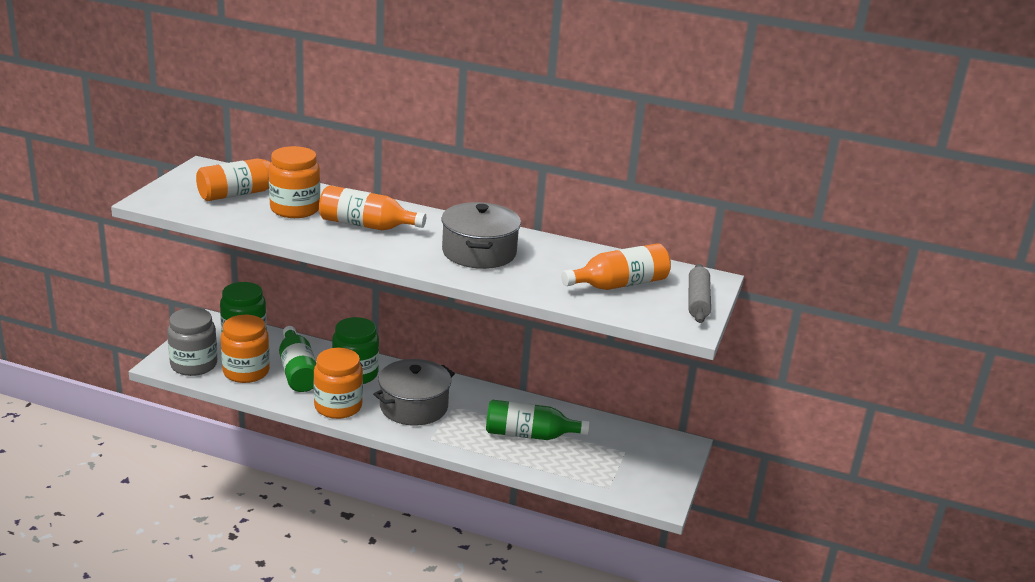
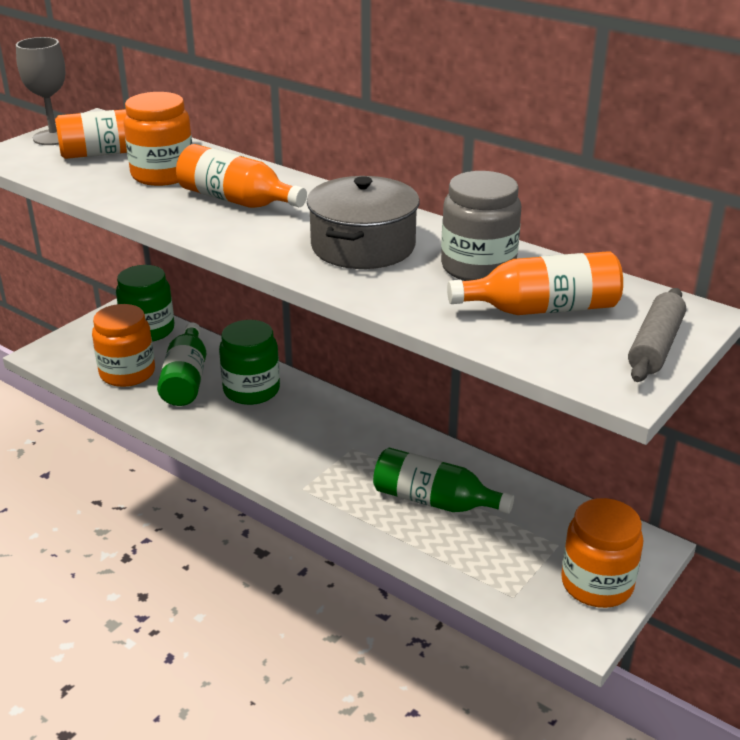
camera: 20 degrees right, 5 degrees up
grey jar [167,308,217,376] -> grey jar moved to [441,171,521,281]
orange jar [313,348,363,419] -> orange jar moved to [561,498,643,608]
grey pot [373,359,455,426] -> none
none -> grey goblet [16,37,65,145]

